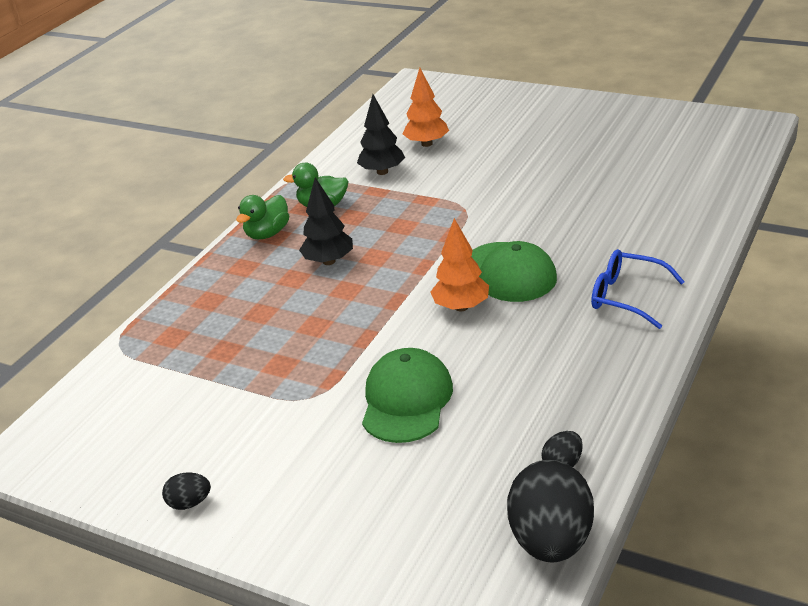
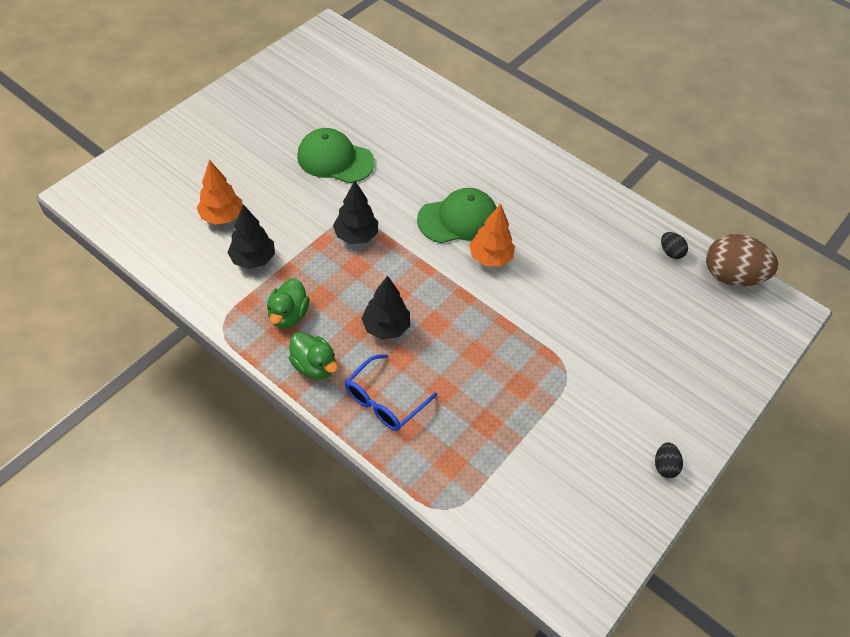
camera: 85 degrees left, 20 degrees up
green cap [362,348,453,443] -> green cap moved to [297,128,375,183]
black egg [507,460,594,563] -> brown egg [706,234,778,286]
blue glasses [591,249,685,329] -> blue glasses moved to [345,354,437,431]
none -> black tree [333,181,378,244]

